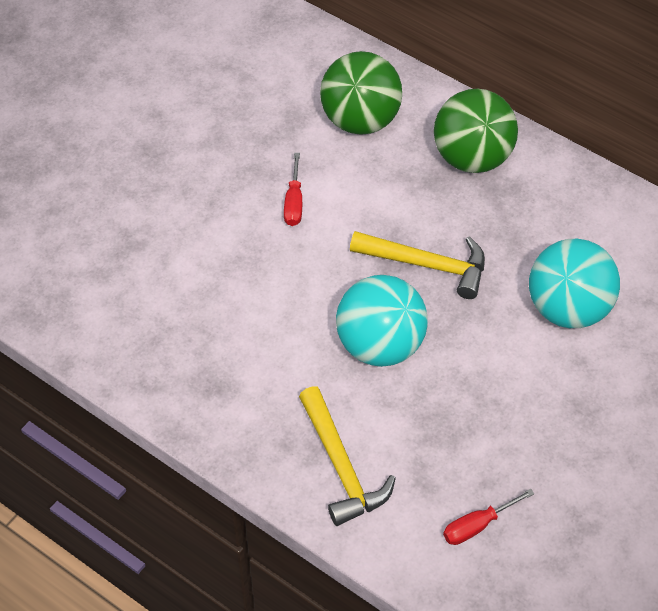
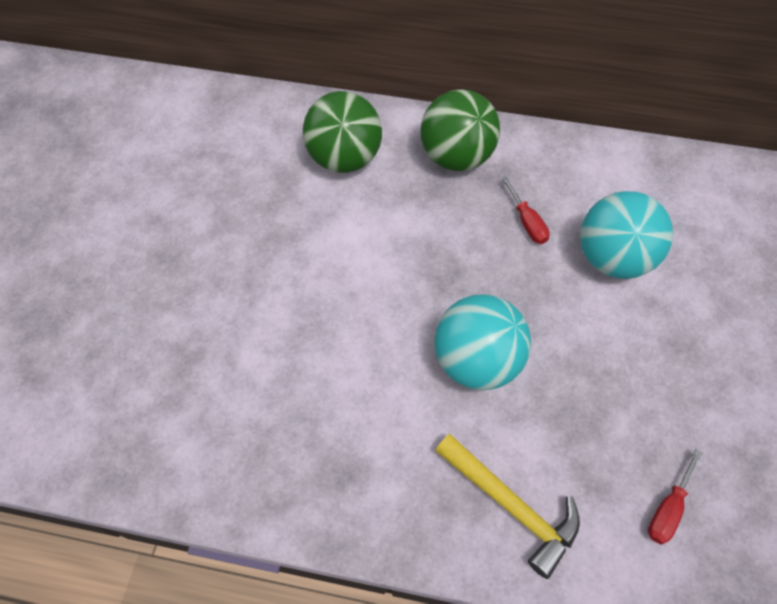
camera: 25 degrees left, 5 degrees up
red screwdriver [284,153,302,226] -> red screwdriver moved to [501,177,550,244]
yellow hammer [350,231,485,299] -> none

